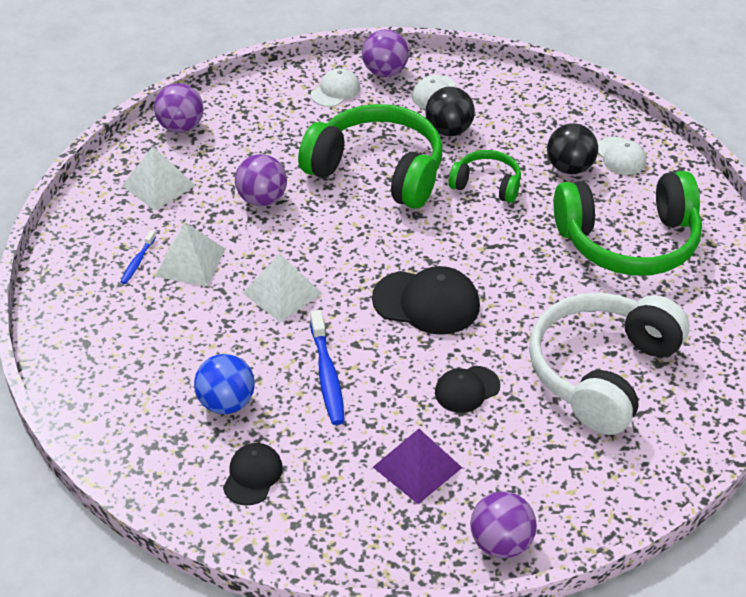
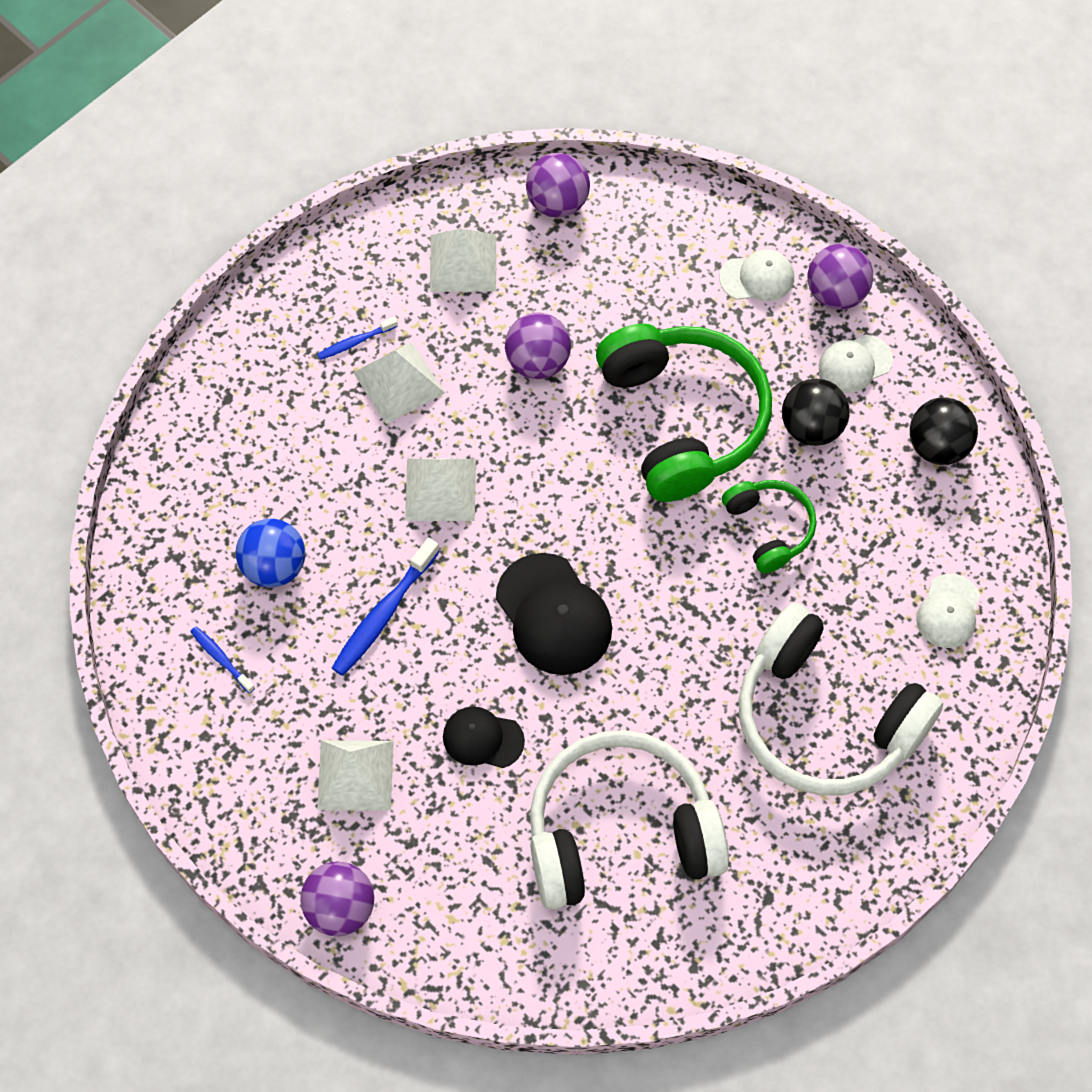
camera: 45 degrees right, 20 degrees up
black cap [223,443,283,505] -> blue toothbrush [190,626,255,693]
purple pyramid [373,429,462,504] -> white pyramid [317,740,394,811]
black ball [547,123,598,174] -> black ball moved to [910,397,978,465]
green headphones [554,171,702,276] -> white headphones [739,603,943,796]

